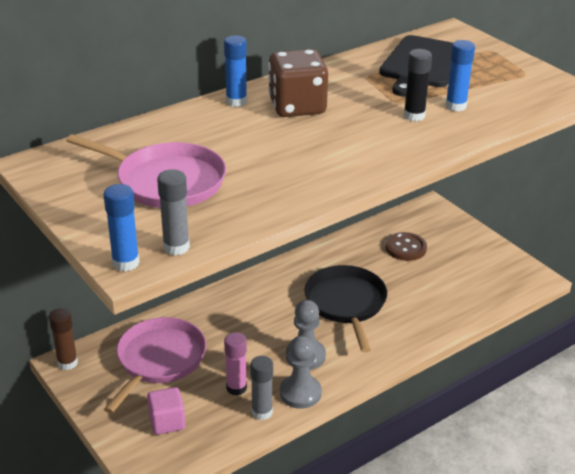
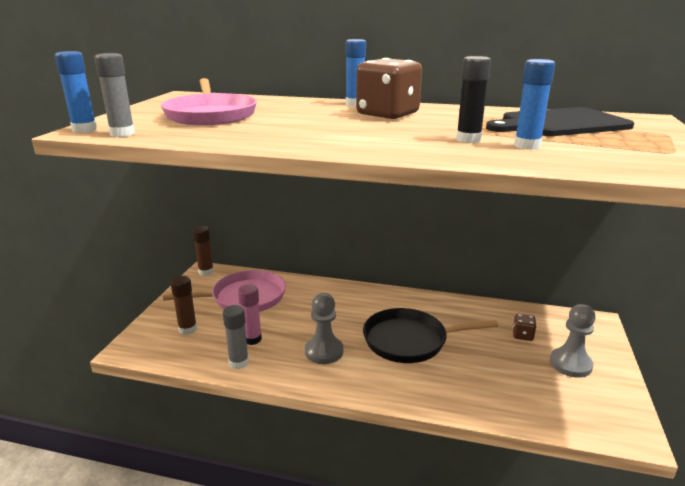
camera: 50 degrees right, 10 degrees down
pink cube [147,387,185,435] -> brown glue stick [170,276,197,335]
grey pawn [280,336,322,409] -> grey pawn moved to [550,304,596,378]
black pan [304,265,387,353] -> black pan turned 135 degrees counterclockwise [363,308,498,363]
brown button [385,232,427,261] -> brown dice [513,314,536,341]

